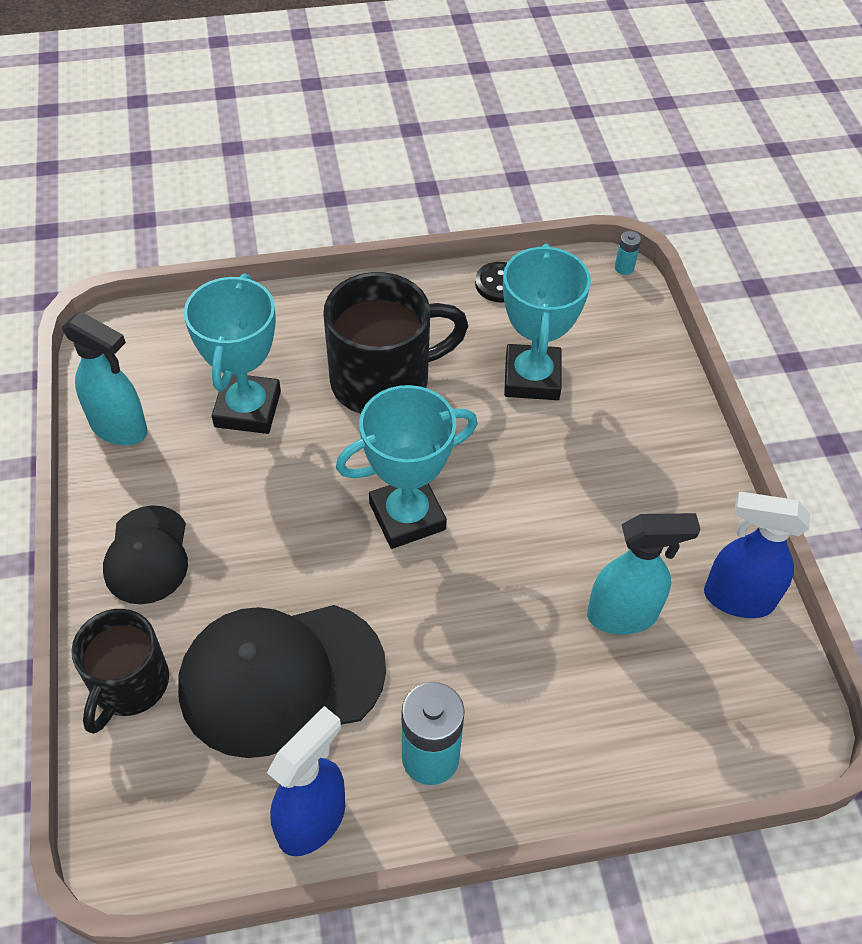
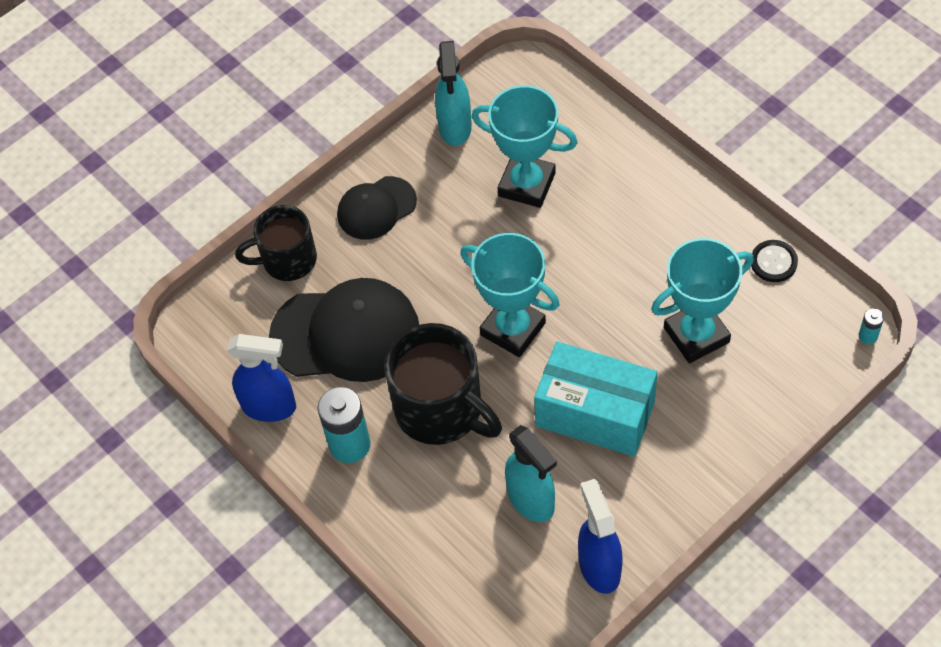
camera: 65 degrees right, 5 degrees up
black cap [178,605,386,758] -> black cap turned 135 degrees clockwise [269,278,419,382]
turquoise trophy [184,273,281,434] -> turquoise trophy turned 45 degrees clockwise [472,85,578,208]
black mug [323,272,468,414] -> black mug moved to [384,323,502,445]
none -> turquoise box [534,341,657,457]

